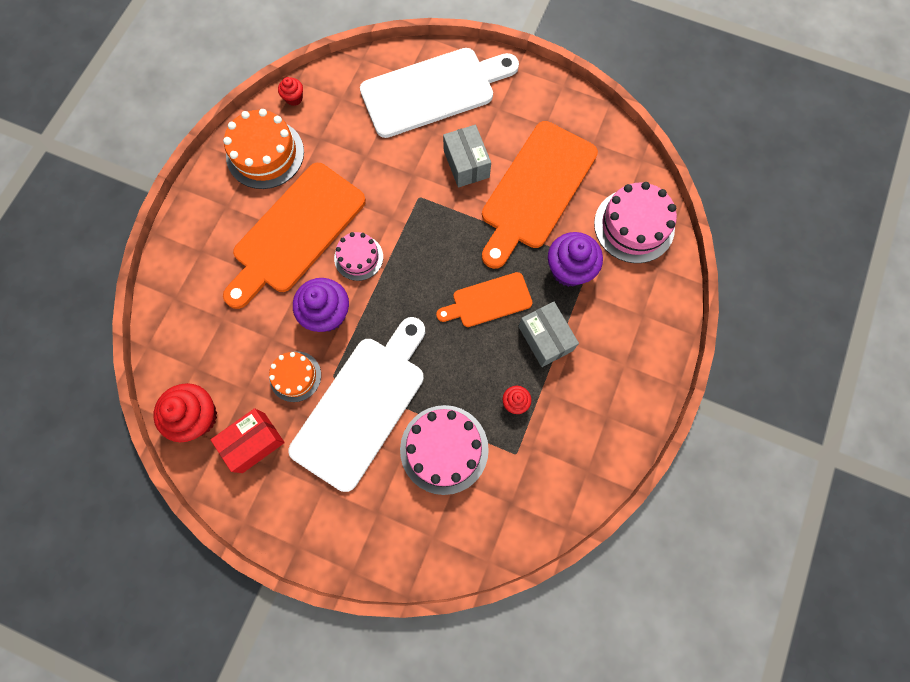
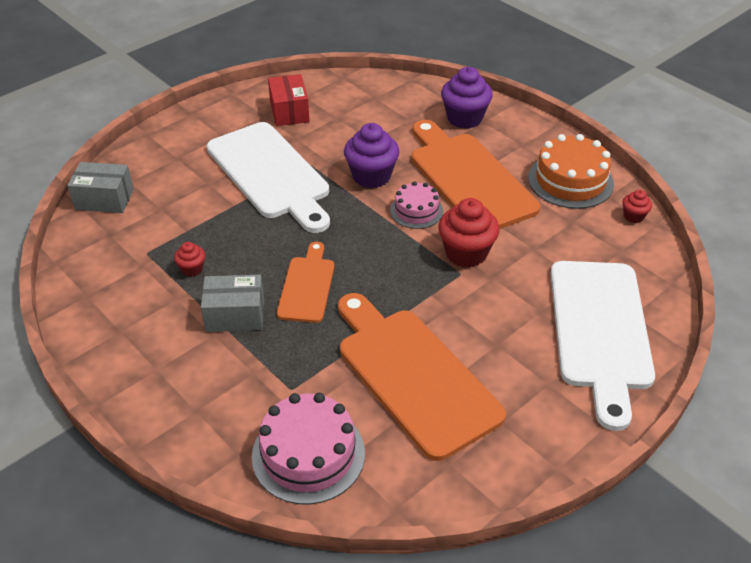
camera: 115 degrees right, 30 degrees down
red cupcake [153,383,217,442] -> red cupcake moved to [438,198,499,268]
orange cake [269,351,321,402] -> none
pink cake [400,405,489,495] -> none
grey box [443,125,491,188] -> grey box moved to [67,162,134,213]
purple cupcake [548,232,603,287] -> purple cupcake moved to [441,67,493,129]

